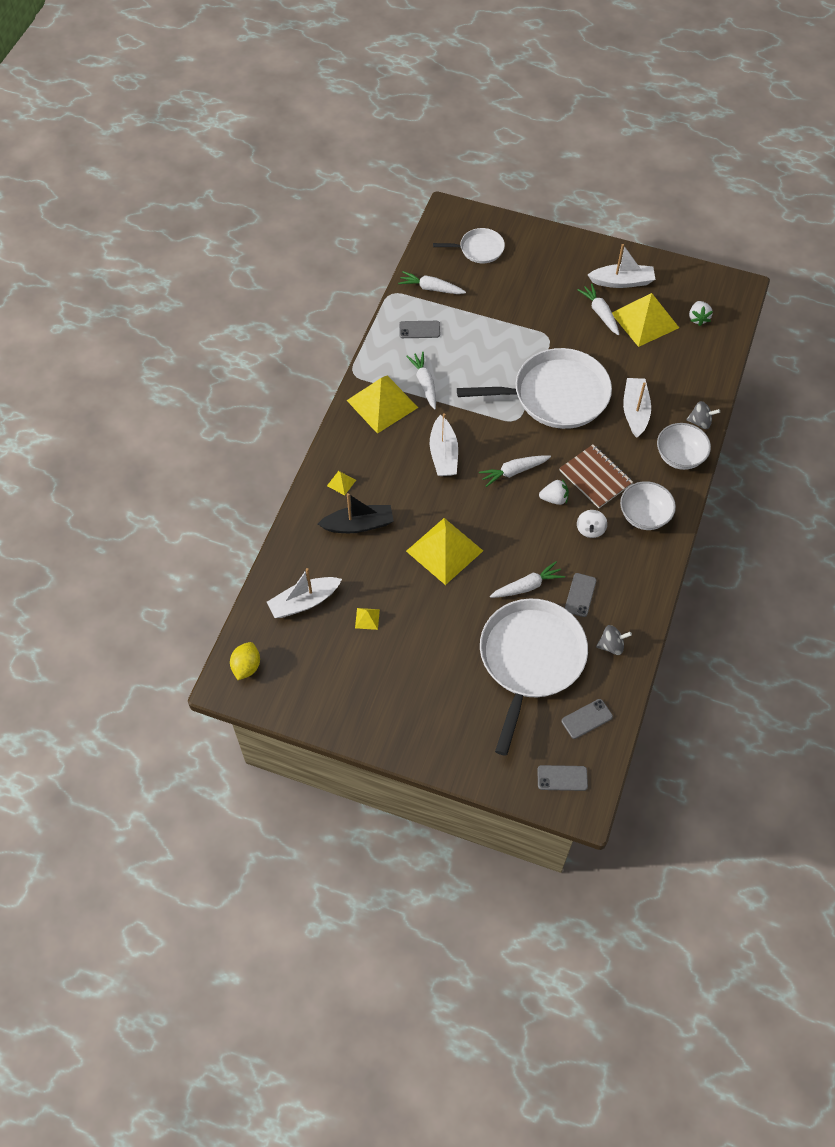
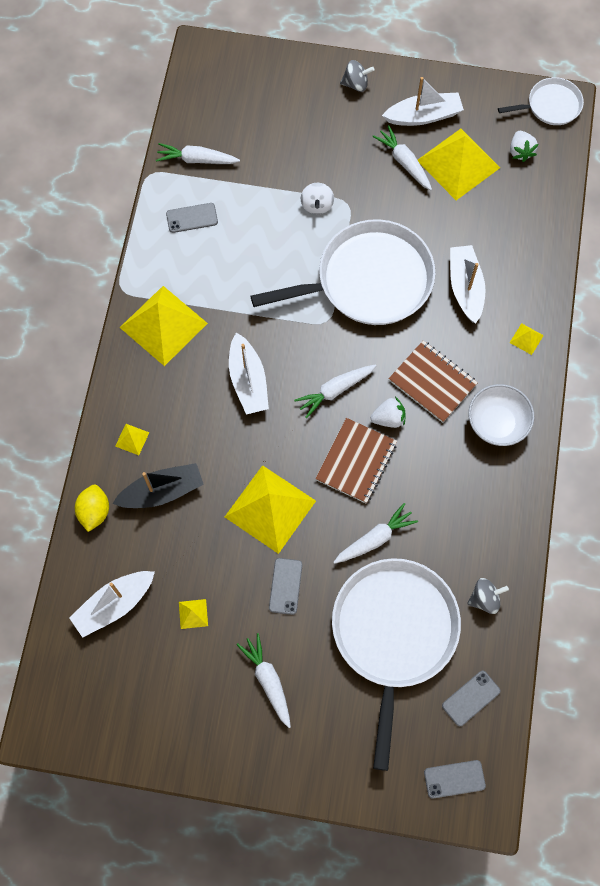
camera: 10 degrees left, 10 degrees up
yellow lemon [230,642,260,680] -> yellow lemon moved to [75,485,109,532]
white carrot [406,352,436,410] -> white carrot moved to [236,633,291,728]
white pan [433,228,505,263] -> white pan moved to [498,77,584,125]
grey phone [565,573,597,617] -> grey phone moved to [269,558,303,615]
white spinning top [577,510,607,538] -> white spinning top moved to [301,183,334,214]
white bowl [657,423,711,470] -> yellow pyramid [510,323,544,355]
grey spinning top [686,401,720,429] -> grey spinning top moved to [340,60,375,92]
none -> brown notebook [315,418,397,503]

